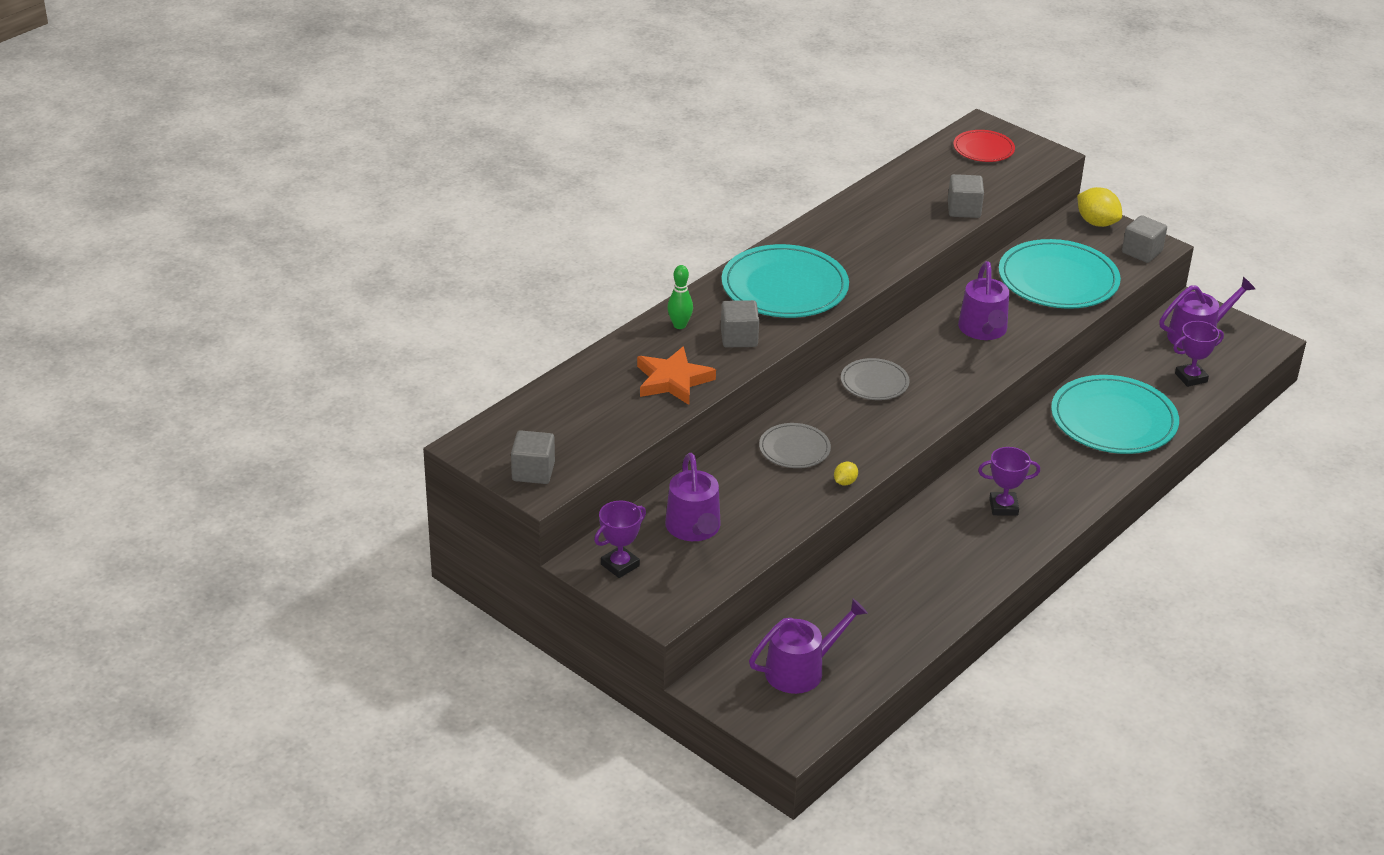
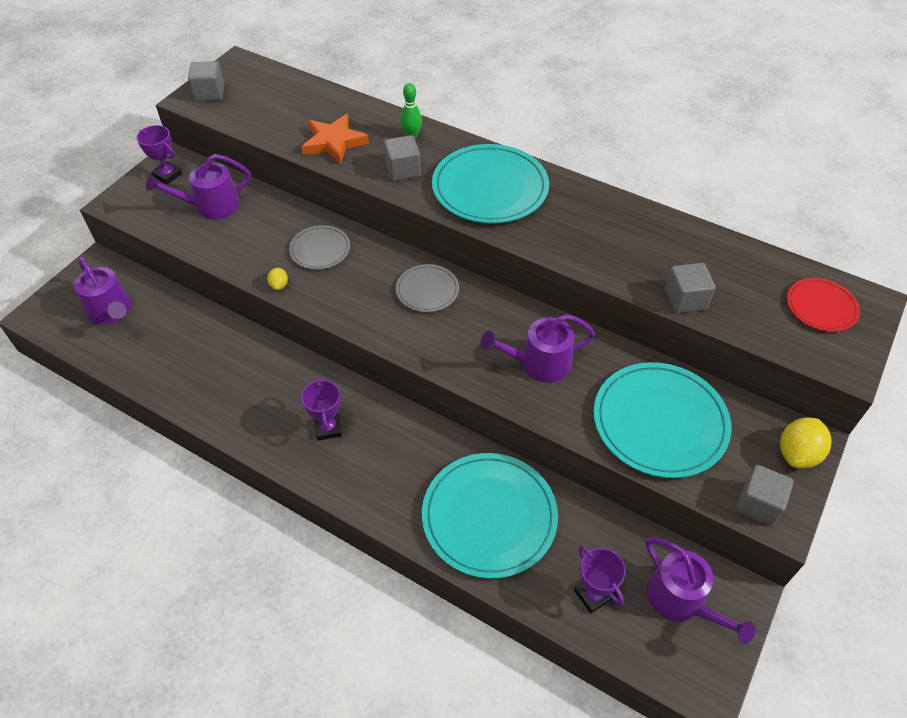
camera: 80 degrees right, 15 degrees up
yellow lemon [834,462,858,486] -> yellow lemon turned 60 degrees clockwise [267,268,288,290]

